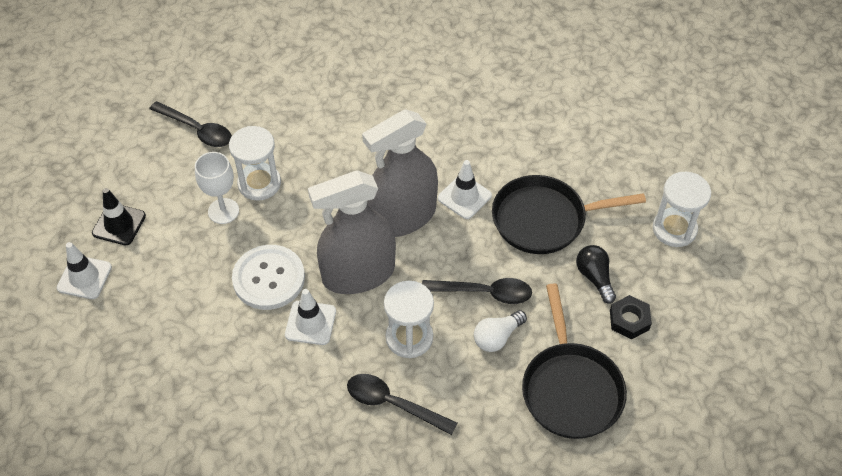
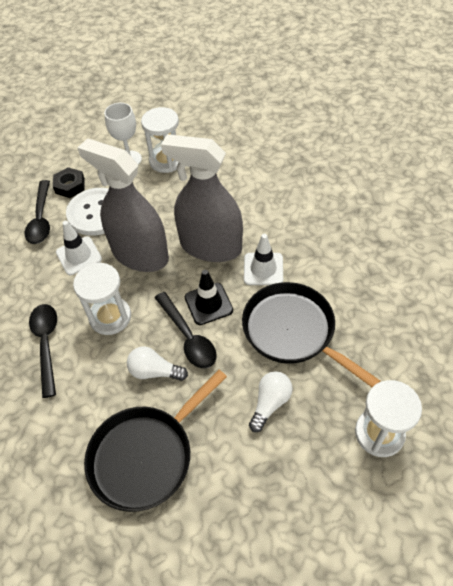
camera: 55 degrees right, 0 degrees up
white traffic cone [57,242,112,299] -> none
black traffic cone [92,188,146,245] -> black traffic cone moved to [185,270,233,325]
black spoon [149,101,232,147] -> black spoon moved to [25,180,50,244]
black light bulb [576,245,616,304] -> white light bulb [249,371,293,432]
black nut [610,295,652,340] -> black nut moved to [53,167,85,198]

